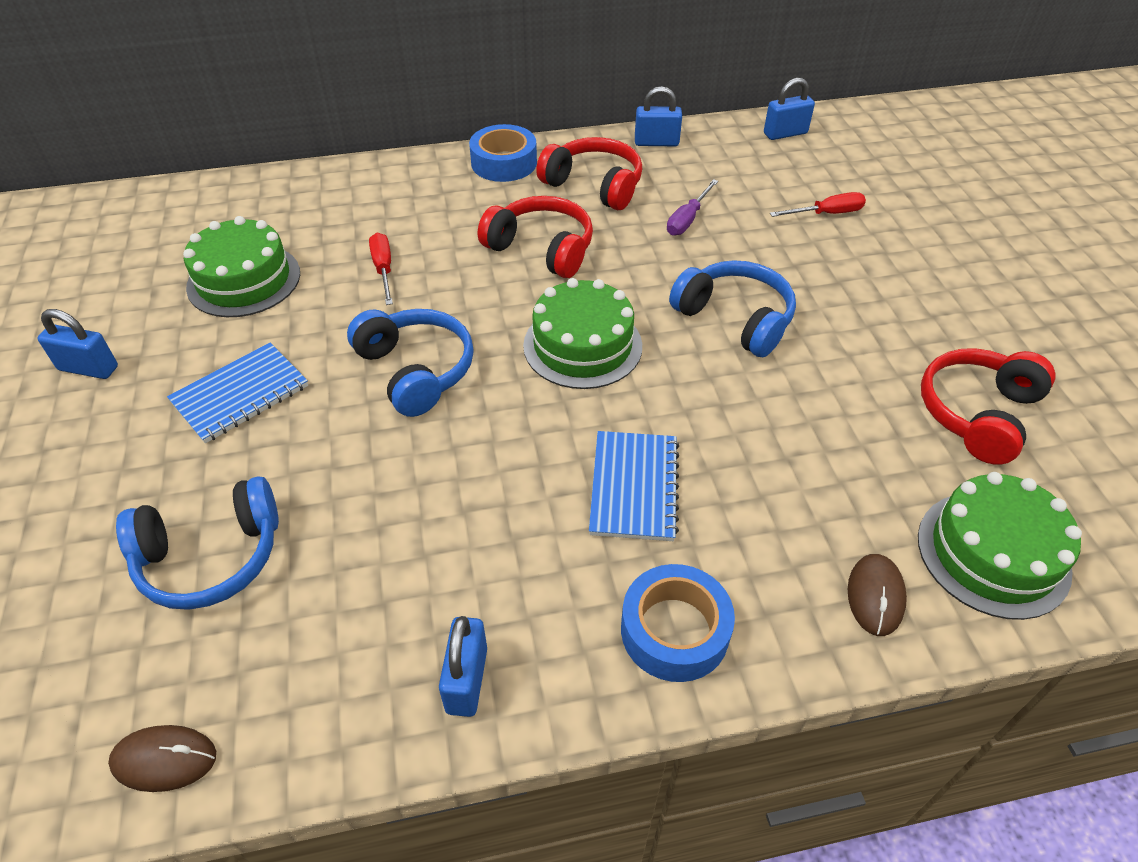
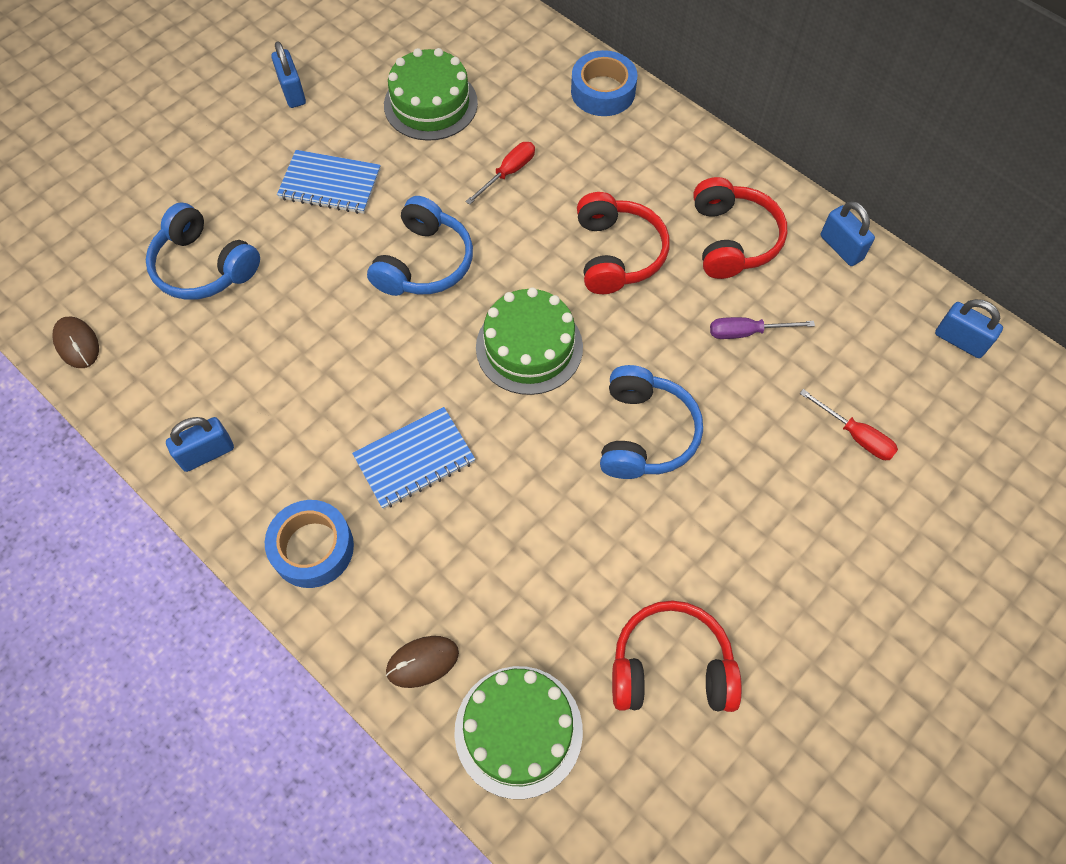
camera: 55 degrees right, 15 degrees up
blue tape [469,124,537,182] -> blue tape moved to [571,50,637,116]

